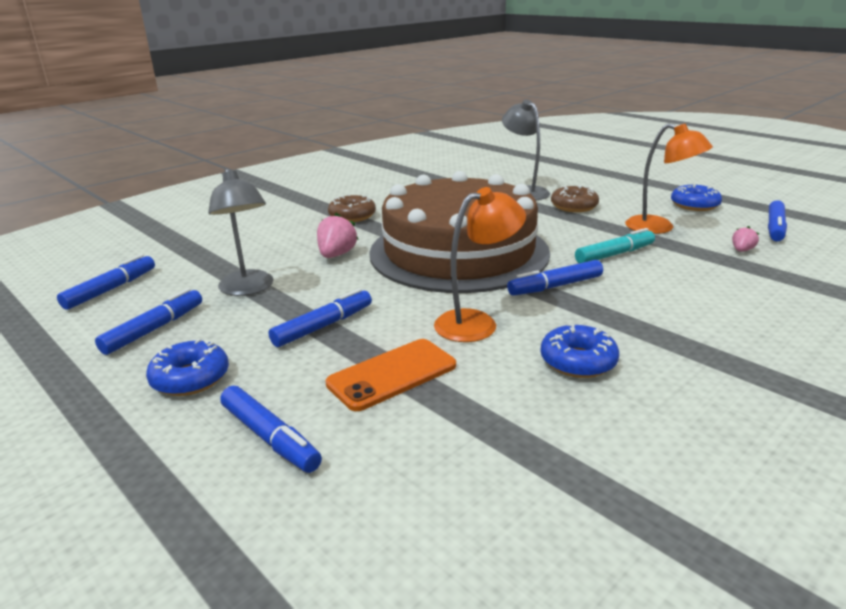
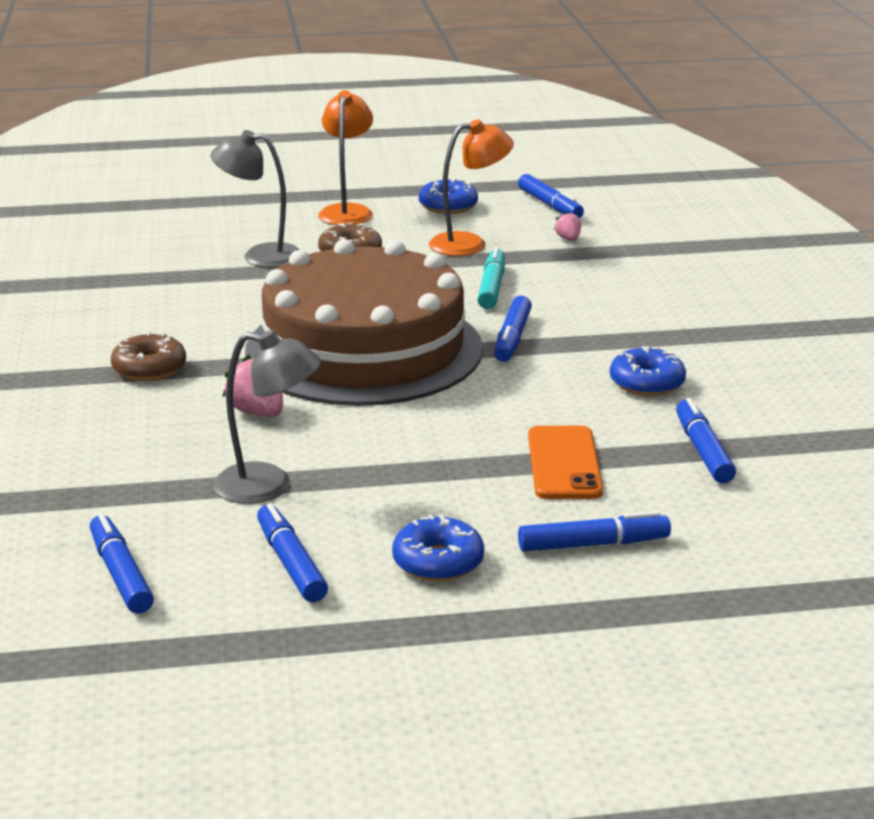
camera: 55 degrees left, 0 degrees up
blue marker [269,288,372,347] -> blue marker moved to [676,398,736,483]
orange lamp [434,187,526,342] -> orange lamp moved to [318,90,373,225]

